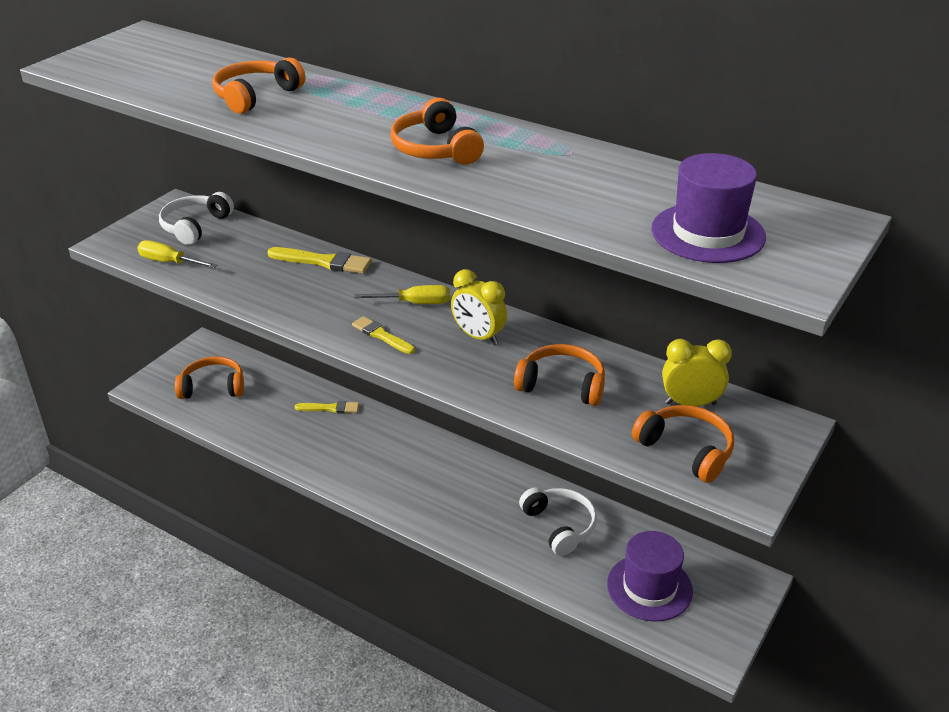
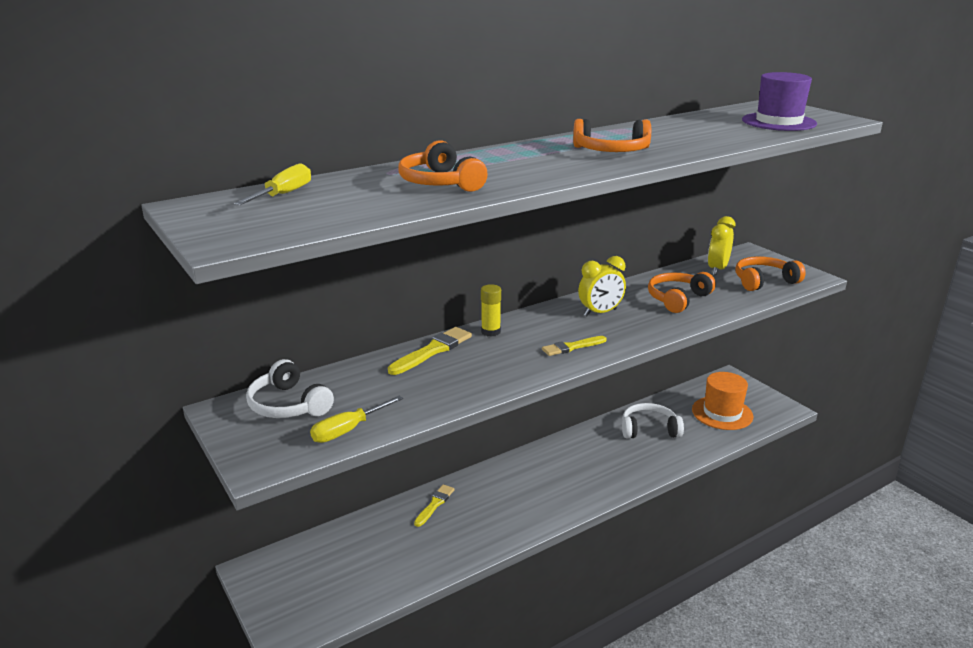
camera: 65 degrees left, 10 degrees down
orange headphones [175,356,244,399] -> none
yellow screwdriver [354,285,450,304] -> yellow screwdriver moved to [234,163,311,205]
purple hat [607,531,693,622] -> orange hat [692,372,754,430]
none -> yellow glue stick [481,284,501,337]

